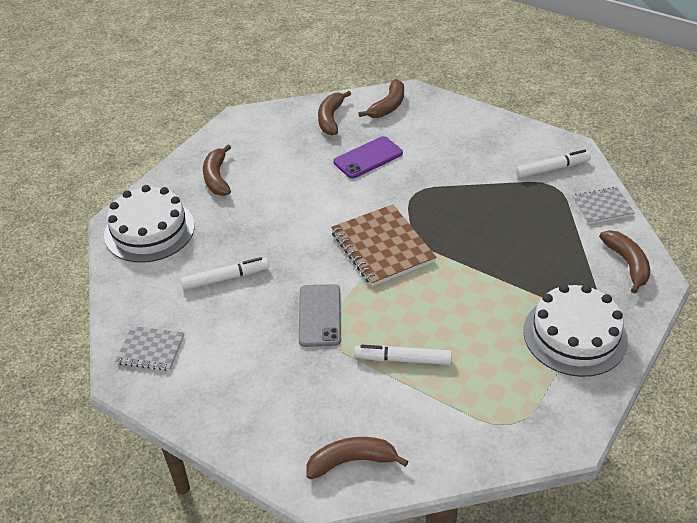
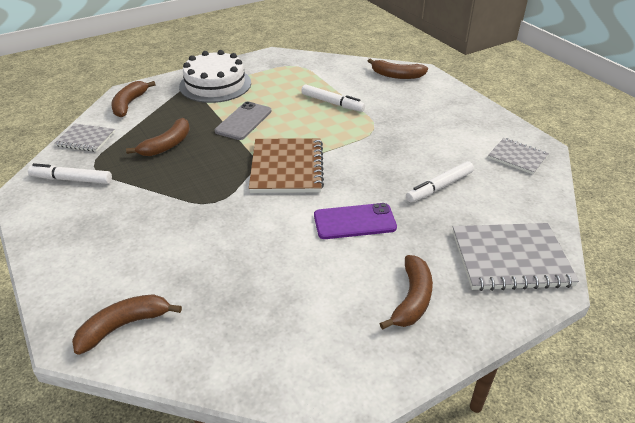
camera: 155 degrees left, 5 degrees down
white cake [104,185,194,263] -> grey notebook [453,223,579,291]
white marker [181,257,269,290] -> white marker turned 45 degrees counterclockwise [406,161,474,203]
grey phone [299,284,341,347] -> grey phone moved to [215,101,272,140]
brown banana [318,91,351,135] -> brown banana moved to [126,118,190,156]
purple phone [333,136,403,179] -> purple phone moved to [314,203,397,239]

